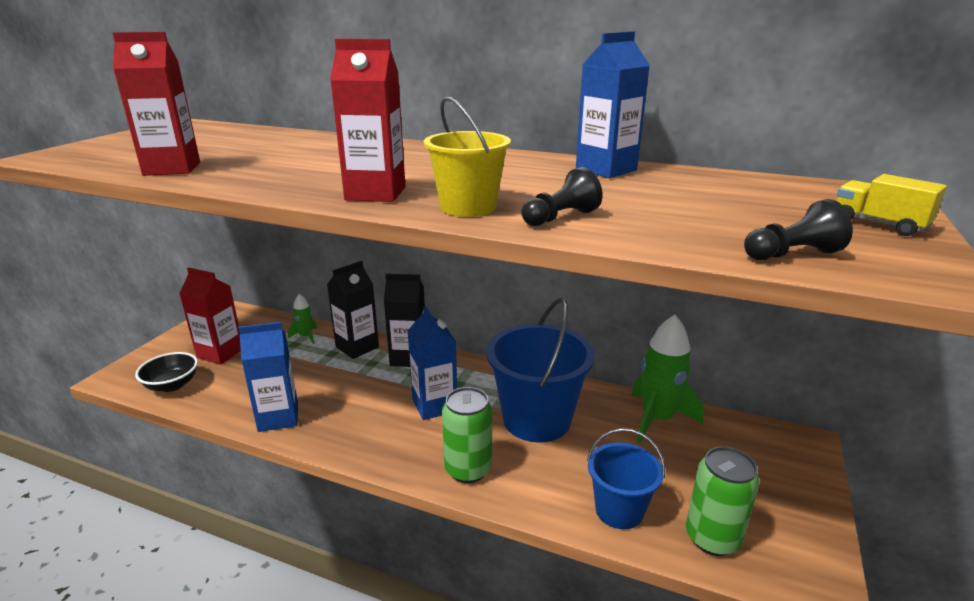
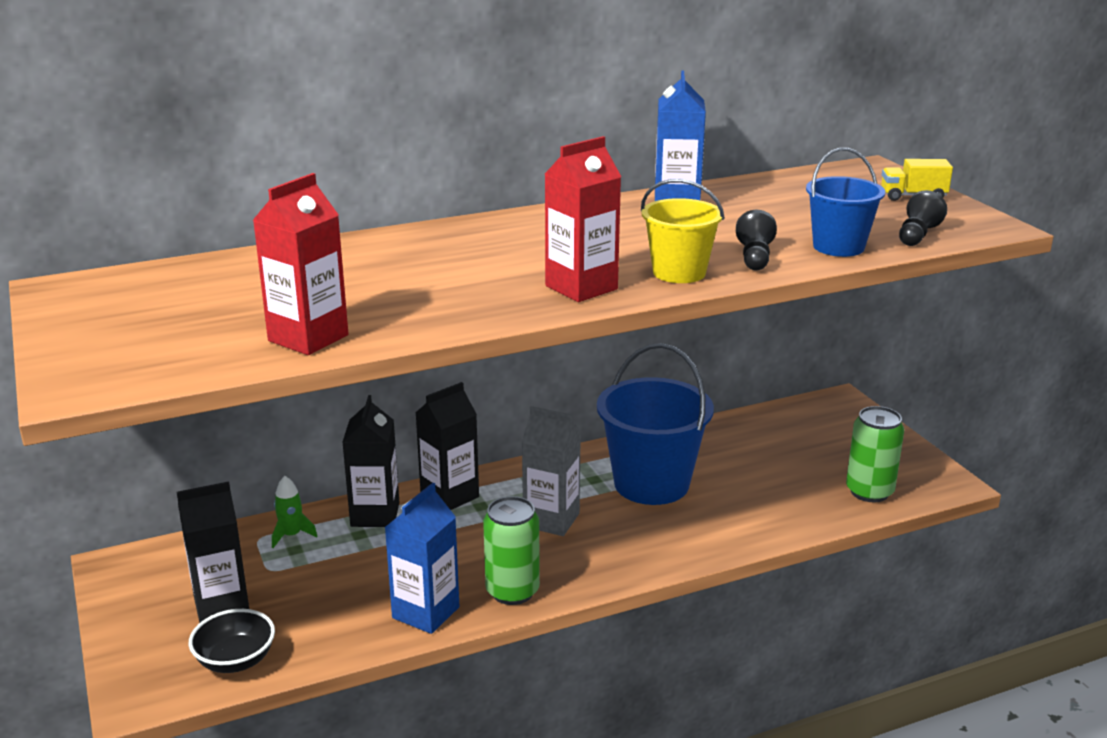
camera: 45 degrees left, 0 degrees up
red carton [179,268,241,365] -> black carton [177,481,249,623]
blue carton [408,306,457,420] -> grey carton [522,406,581,536]
green can [442,387,492,483] -> green can moved to [483,496,540,605]
blue bucket [587,428,665,529] -> blue bucket moved to [806,148,885,257]
green rocket [631,315,704,443] -> none

